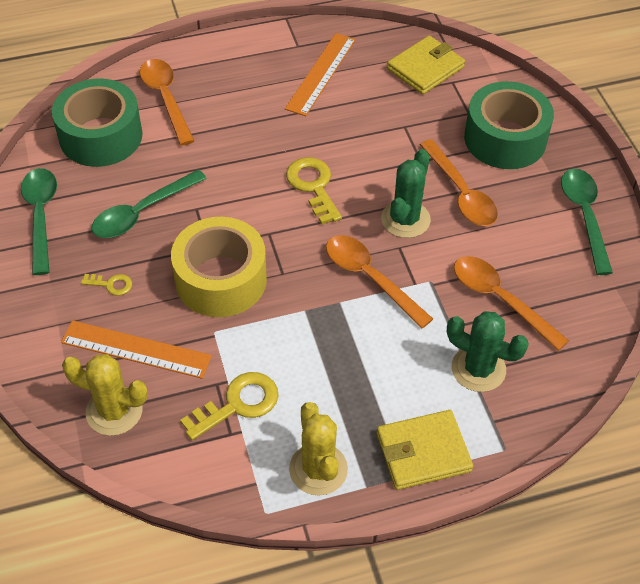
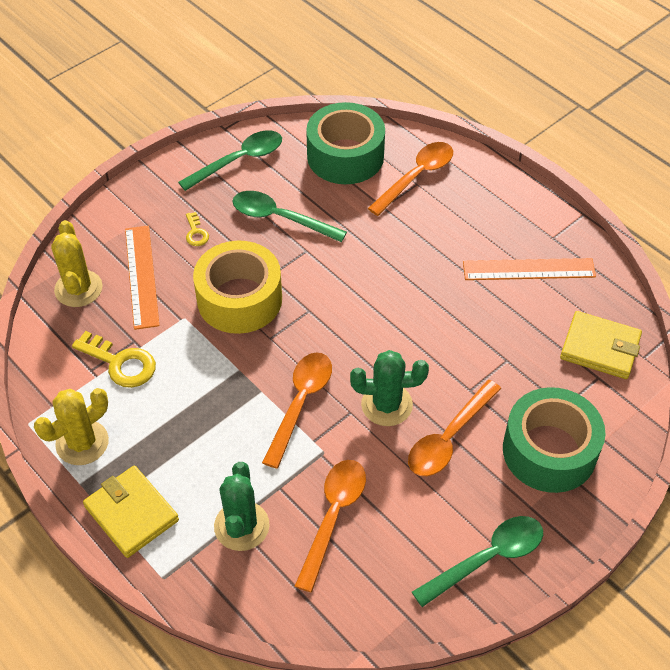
camera: 65 degrees right, 0 degrees up
yellow key [286,157,342,224] -> none

